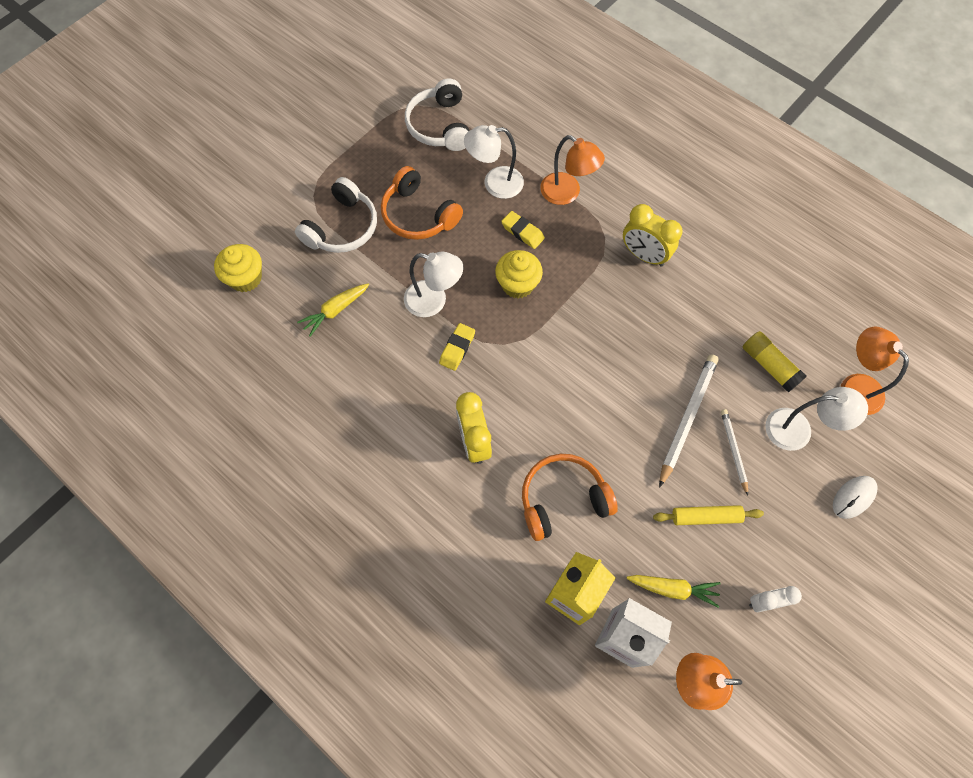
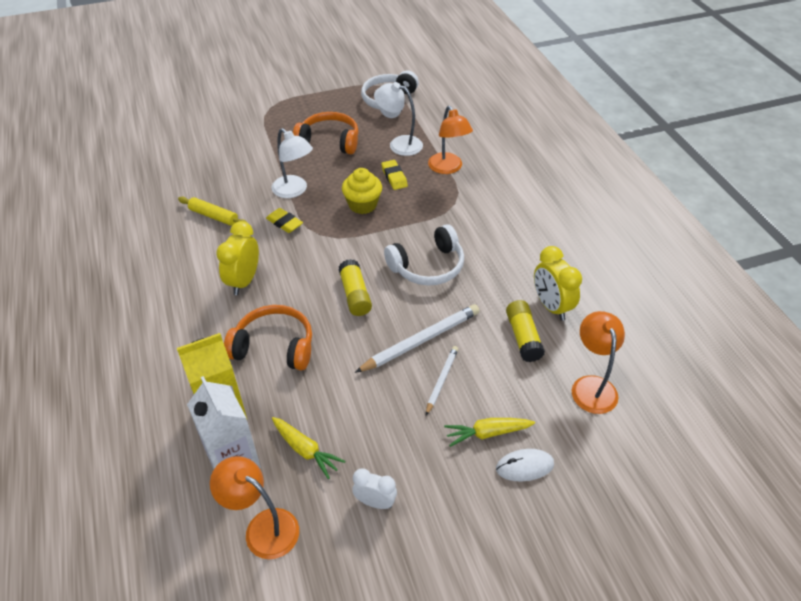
camera: 30 degrees right, 20 degrees down
yellow cupcake [214,244,262,292] -> none
white headphones [295,177,377,253] -> white headphones moved to [384,224,464,285]
yellow carrot [297,283,369,337] -> yellow carrot moved to [444,418,535,447]
orange headphones [381,166,463,240] -> orange headphones turned 120 degrees clockwise [293,112,358,154]
yellow eraser [439,323,475,371] -> yellow eraser turned 75 degrees clockwise [266,208,303,233]
yellow clock [623,204,683,266] -> yellow clock moved to [534,246,582,321]
yellow rolling pin [653,505,764,525] -> yellow rolling pin moved to [178,197,246,226]
white lamp [765,387,868,451] -> none
none -> yellow glue stick [339,259,372,316]

